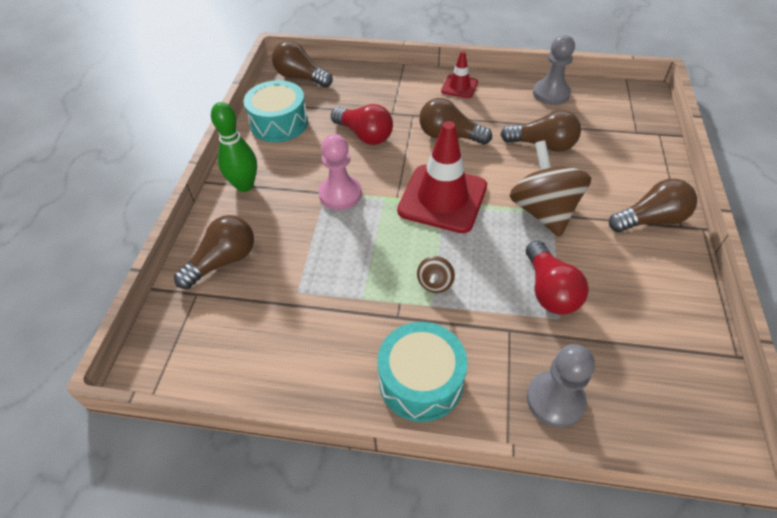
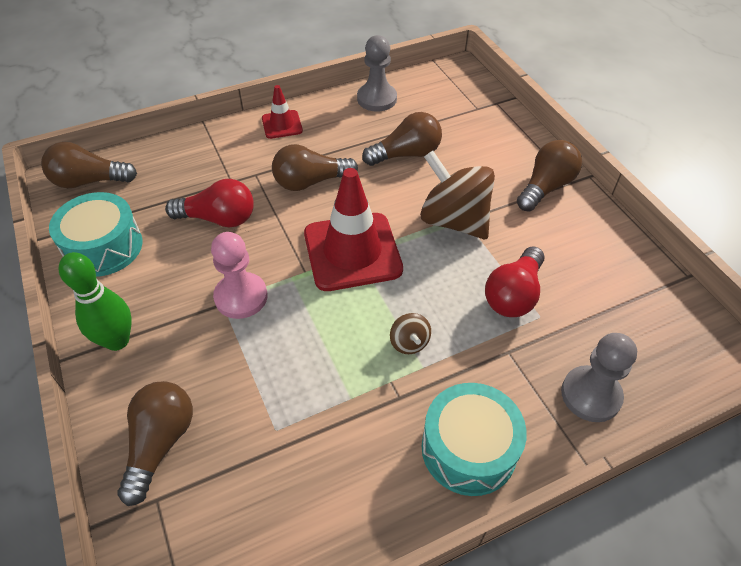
camera: 35 degrees left, 0 degrees up
red light bulb [526,241,589,315] -> red light bulb turned 75 degrees clockwise [485,246,545,317]

